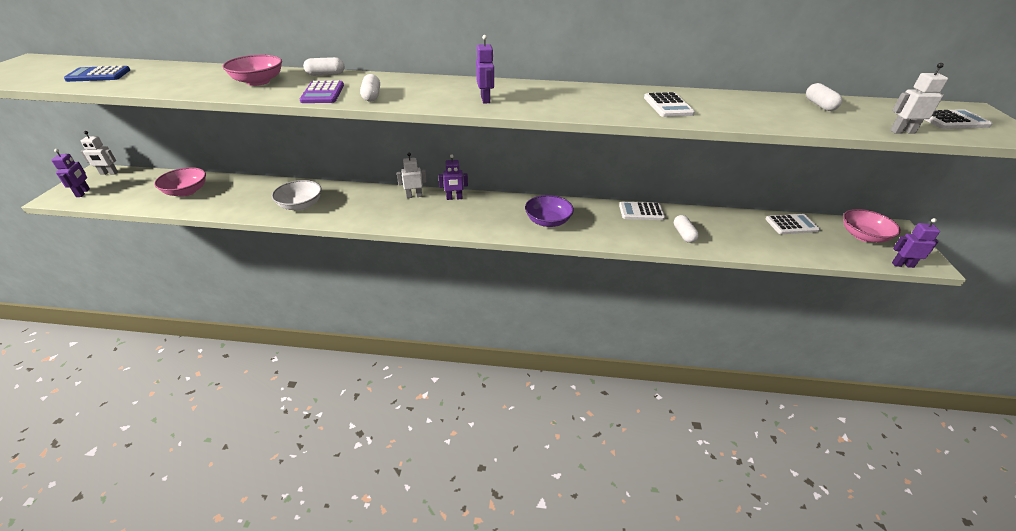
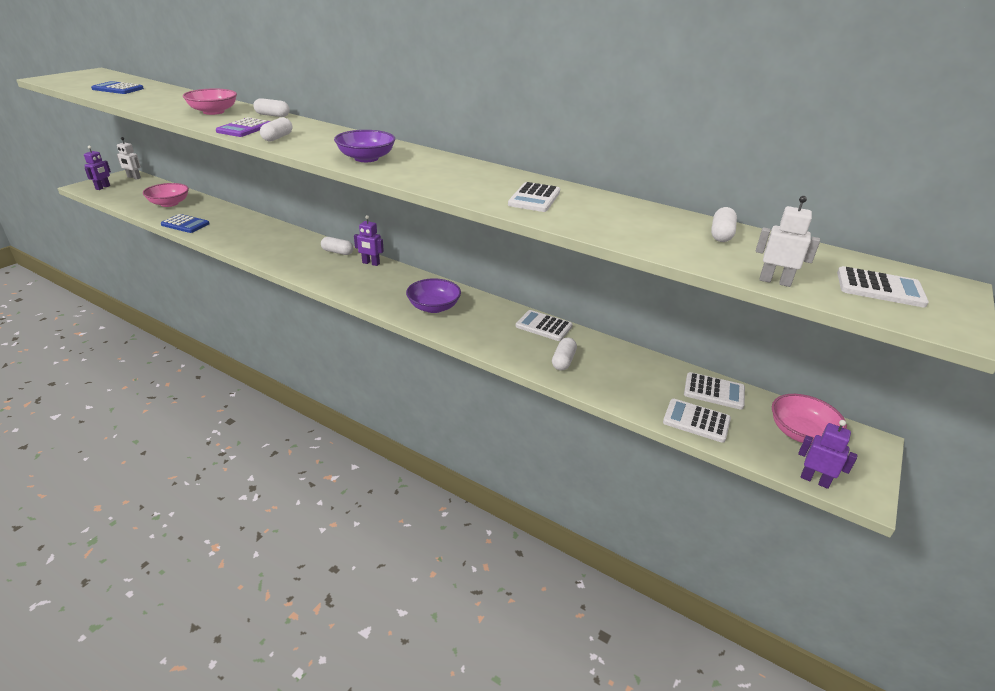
camera: 25 degrees right, 5 degrees down
white bowl [272,180,322,211] -> none
white robot [397,153,427,198] -> white capsule [321,237,354,255]
purple robot [476,35,494,103] -> purple bowl [334,130,395,162]
none -> blue calculator [161,214,210,233]
none -> white calculator [663,399,731,443]

